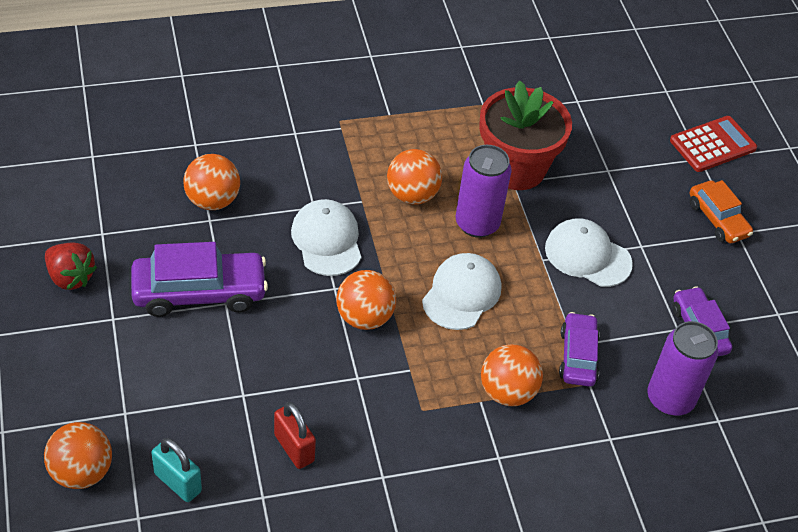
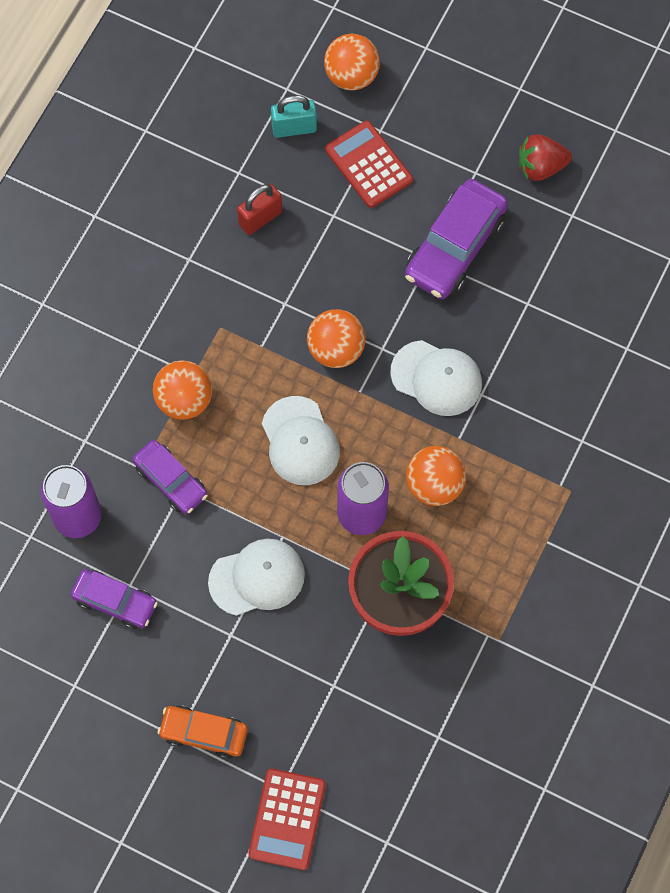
camera: 135 degrees right, 20 degrees up
orange ball [183,154,240,210] -> none
red padlock [274,402,316,469] -> red padlock turned 45 degrees counterclockwise [237,184,282,235]
none -> red calculator [325,121,413,208]

